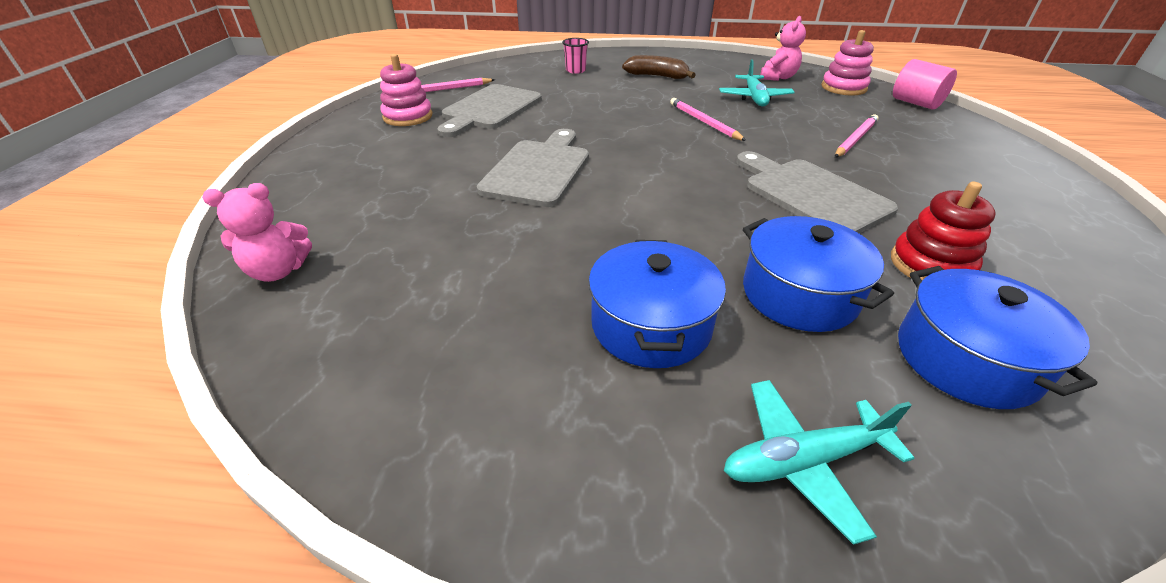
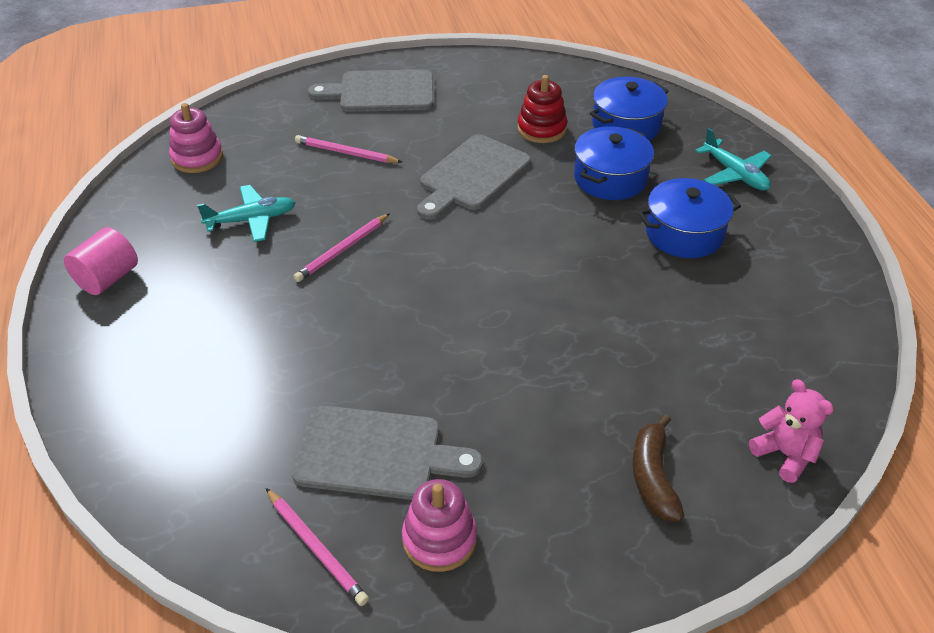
camera: 110 degrees left, 5 degrees up
grey cutting board [477,129,589,207] -> grey cutting board moved to [308,69,434,112]
pink cup [562,38,589,74] -> none
brown banana [622,55,696,79] -> brown banana moved to [633,414,684,522]
pink teddy bear [760,16,806,81] -> none
pink cylinder [893,59,957,109] -> pink cylinder moved to [64,227,138,295]

